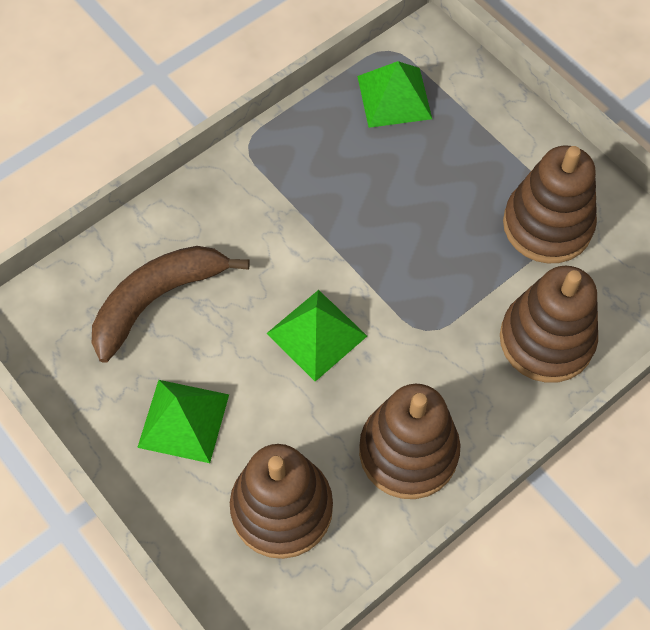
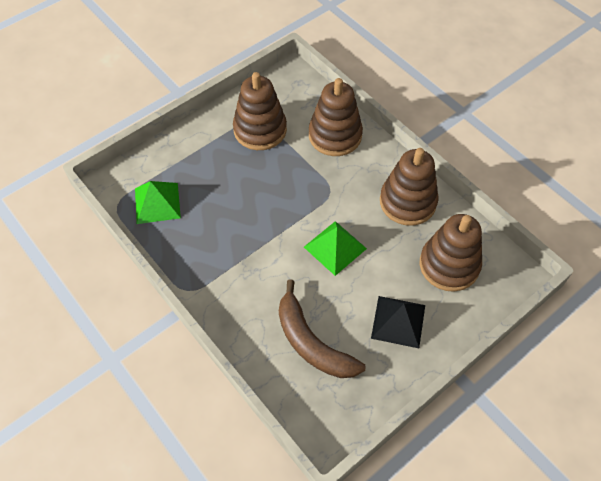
camera: 90 degrees left, 5 degrees down
green pyramid [137,380,229,463] -> black pyramid [371,296,425,348]

